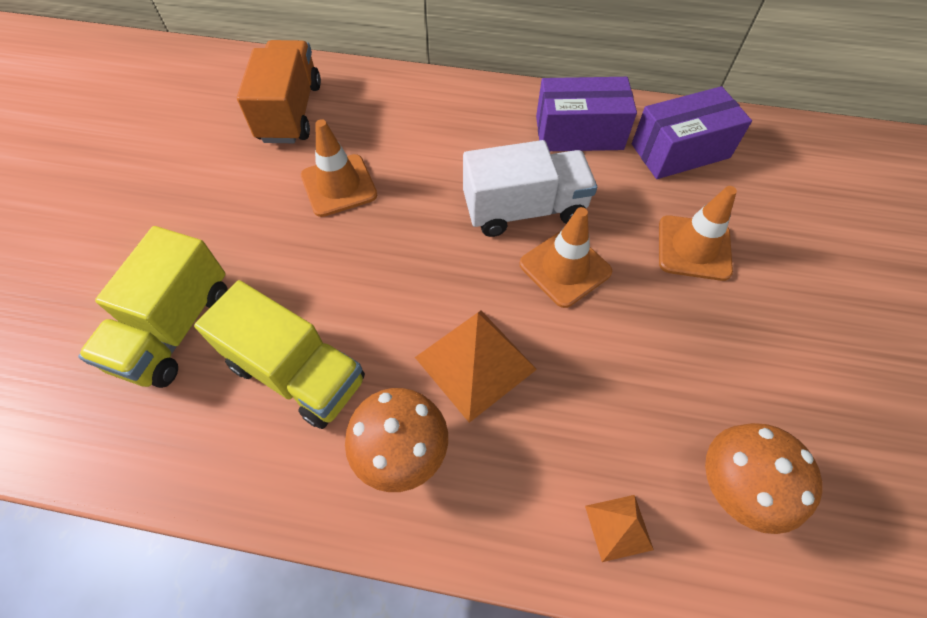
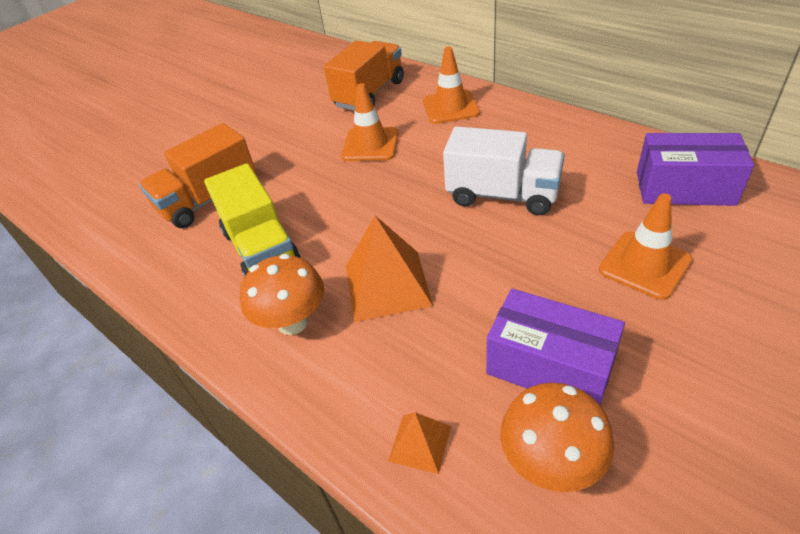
camera: 35 degrees right, 15 degrees down
yellow truck [78,226,228,388] -> orange truck [139,123,256,228]
orange traffic cone [519,207,612,308] -> orange traffic cone moved to [423,47,480,124]
purple box [536,77,637,151] -> purple box moved to [486,288,625,405]

